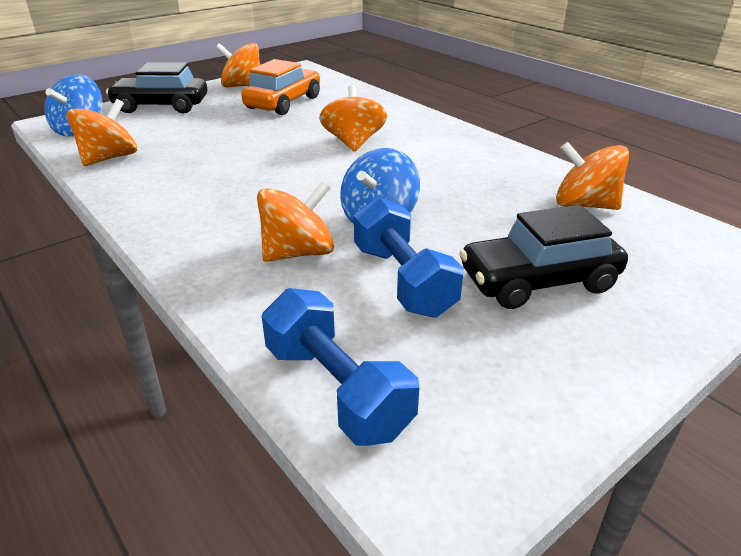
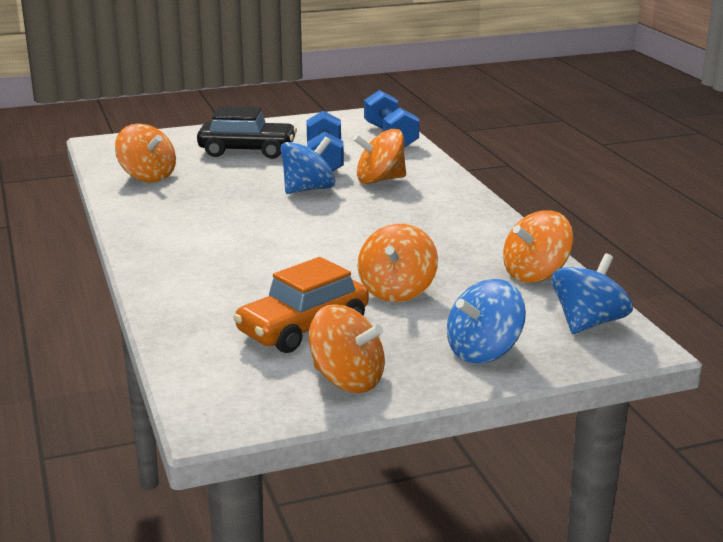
camera: 160 degrees left, 10 degrees down
black car [106,62,207,114] -> blue spinning top [447,279,526,364]
orange spinning top [319,85,387,152] -> orange spinning top moved to [357,224,438,302]

